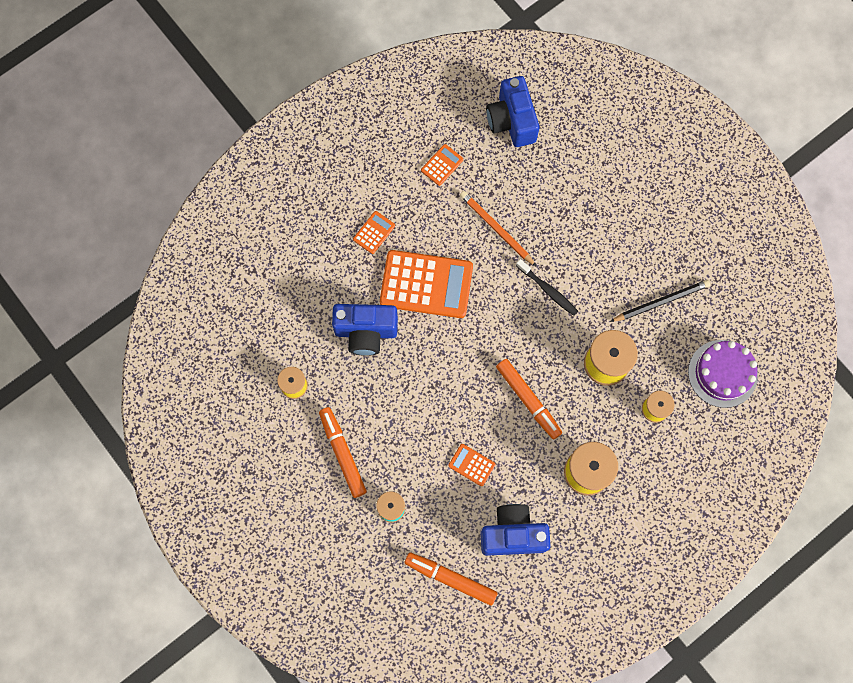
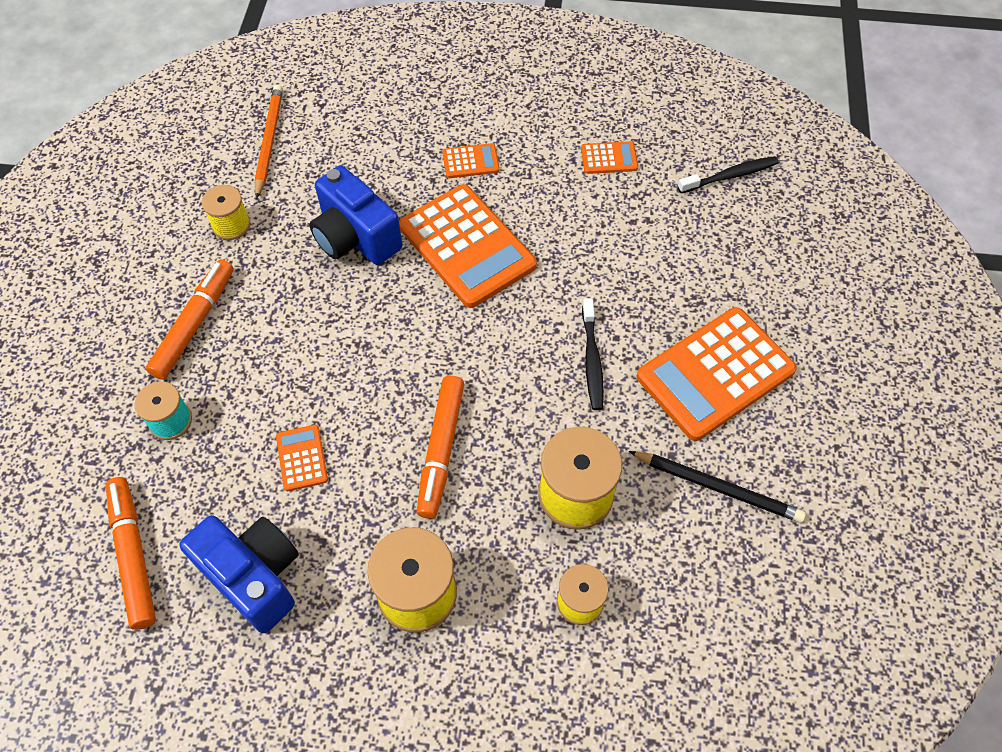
camera: 45 degrees right, 15 degrees down
orange pencil [460,191,537,267] -> orange pencil moved to [255,84,283,199]
blue camera [486,76,539,147] -> black toothbrush [678,156,779,193]
purple cake [688,340,758,408] -> none
none -> orange calculator [637,307,797,441]

